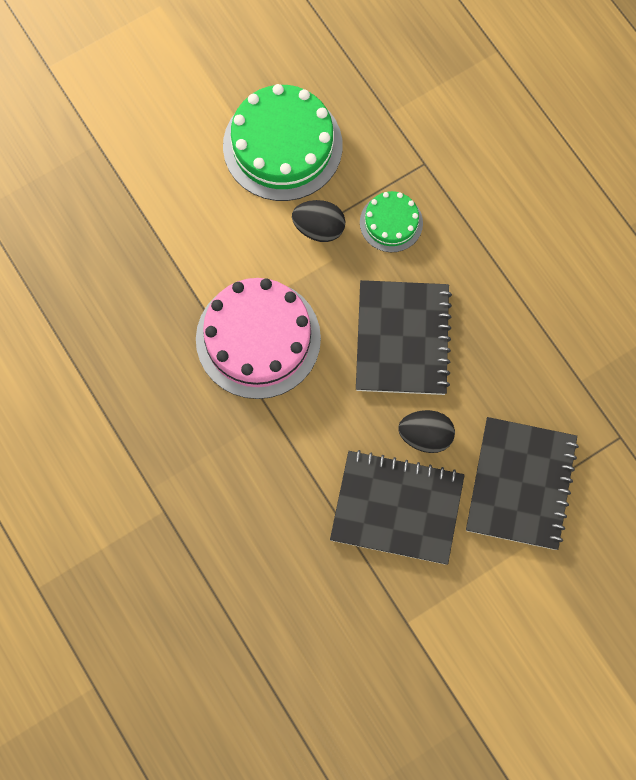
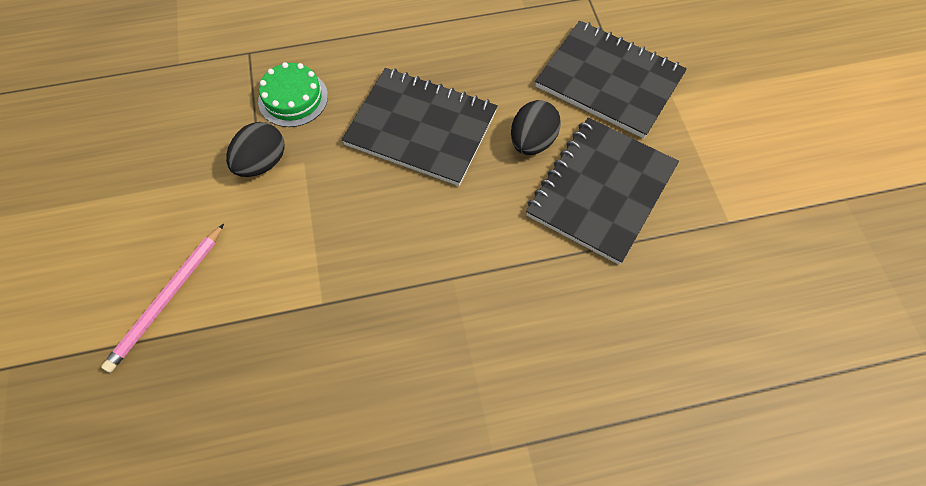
camera: 70 degrees left, 10 degrees down
pink cake [196,278,321,399] -> none
green cake [223,84,342,201] -> none
none -> pink pencil [101,224,224,373]

